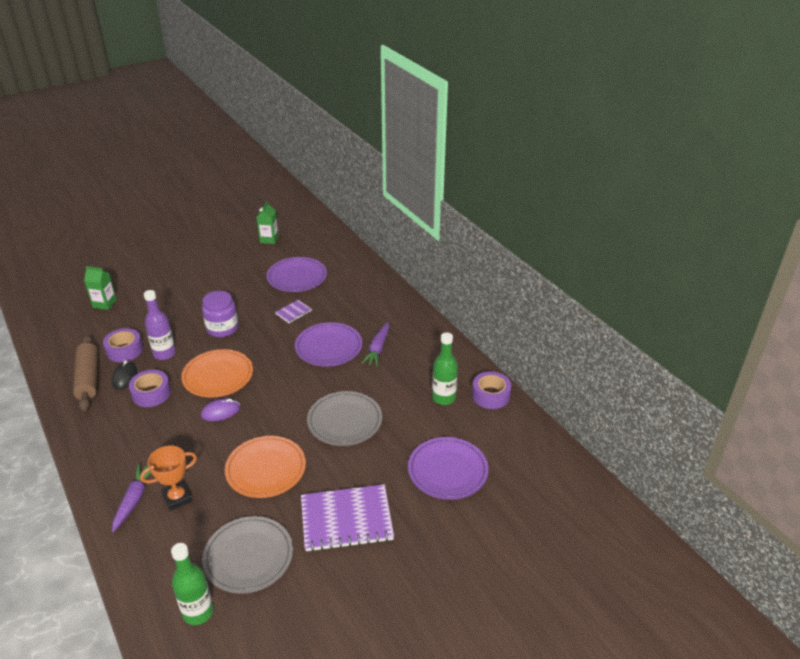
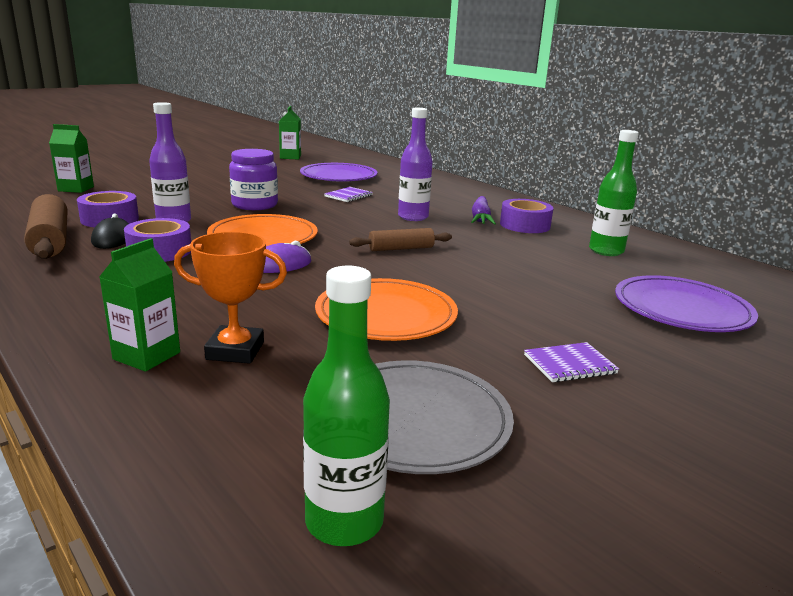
camera: 10 degrees left, 15 degrees down
purple carrot [112,464,151,532] -> green carton [99,238,180,372]
orange trophy [140,446,197,511] -> orange trophy turned 45 degrees clockwise [174,232,287,364]
purple plate [295,322,362,367] -> purple bottle [398,108,432,221]
purple notebook [301,484,394,552] -> purple notebook [524,342,619,382], size x0.46
grey plate [307,391,382,446] -> none
purple tape [472,371,511,409] -> purple tape moved to [500,199,553,233]
none -> brown rolling pin [349,228,452,251]

